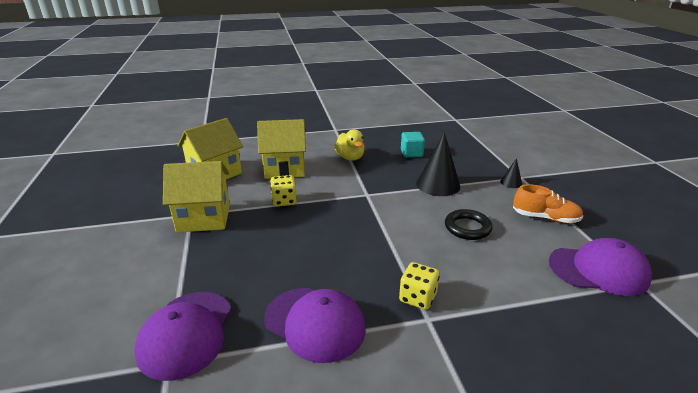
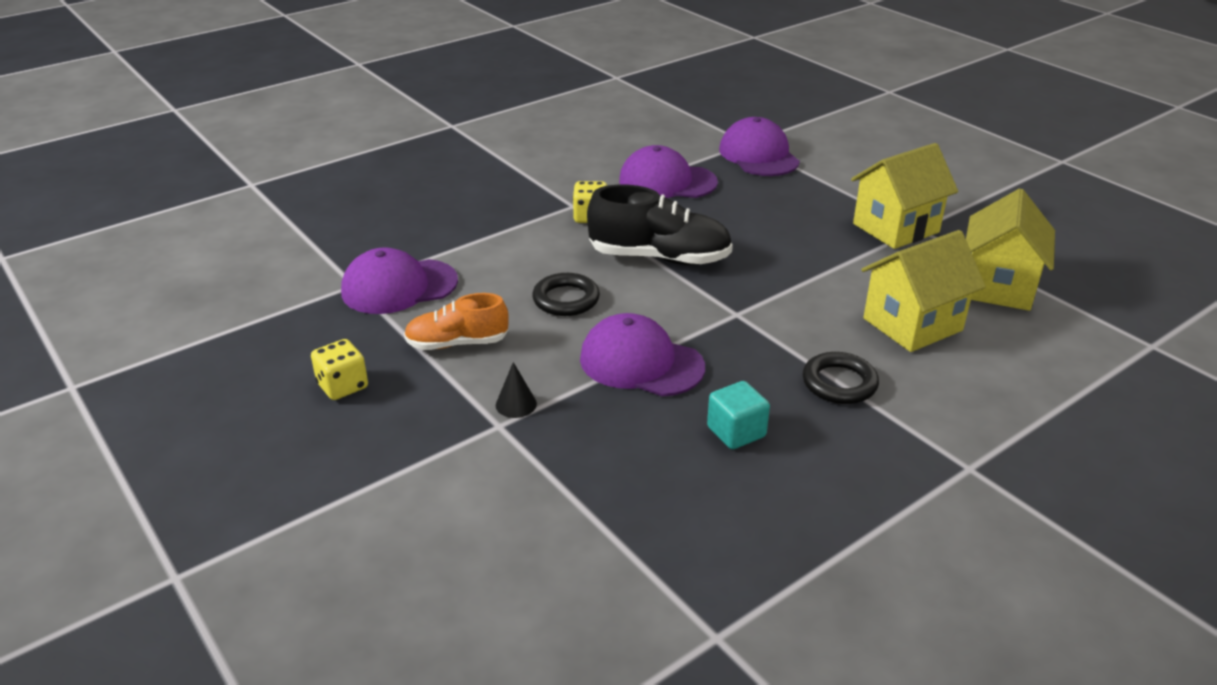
camera: 155 degrees right, 5 degrees up
yellow dice [270,175,297,206] -> yellow dice moved to [311,339,368,400]
yellow duck [334,129,365,161] -> black ring [803,352,879,404]
black cone [416,132,460,196] -> purple cap [580,313,705,397]
none -> black shoe [587,184,733,265]

